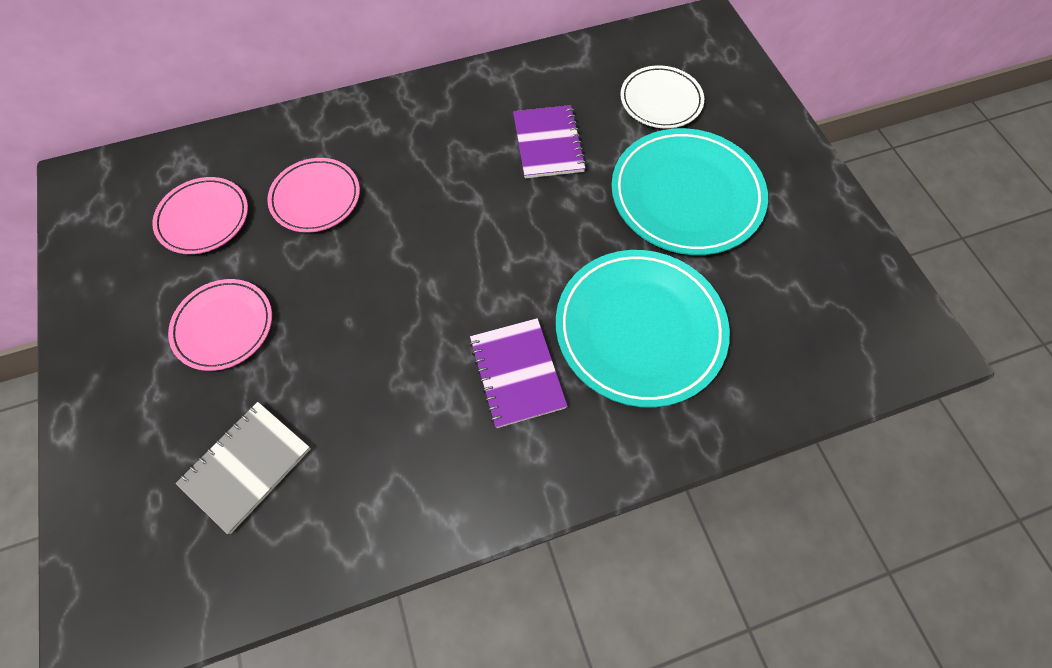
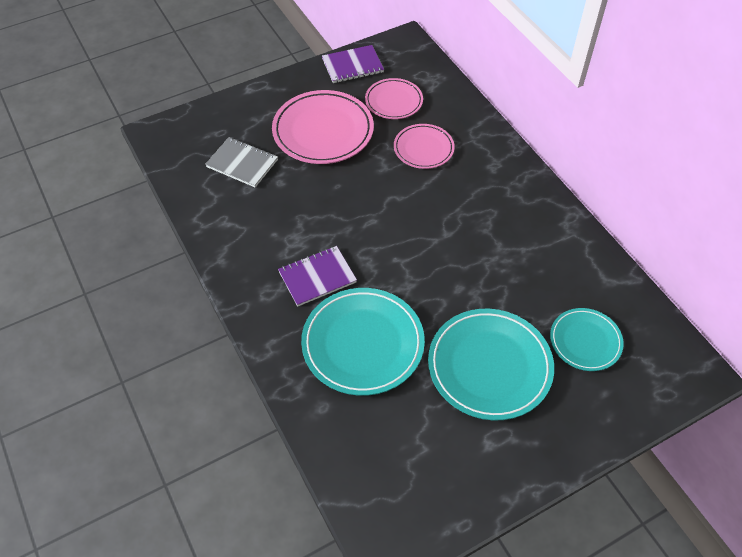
camera: 80 degrees right, 10 degrees down
pink plate [168,279,272,371] -> pink plate [272,90,374,164], size x1.69
purple notebook [513,105,586,178] -> purple notebook moved to [322,45,384,83]
white plate [620,65,704,128] -> turquoise plate [550,308,624,371]

